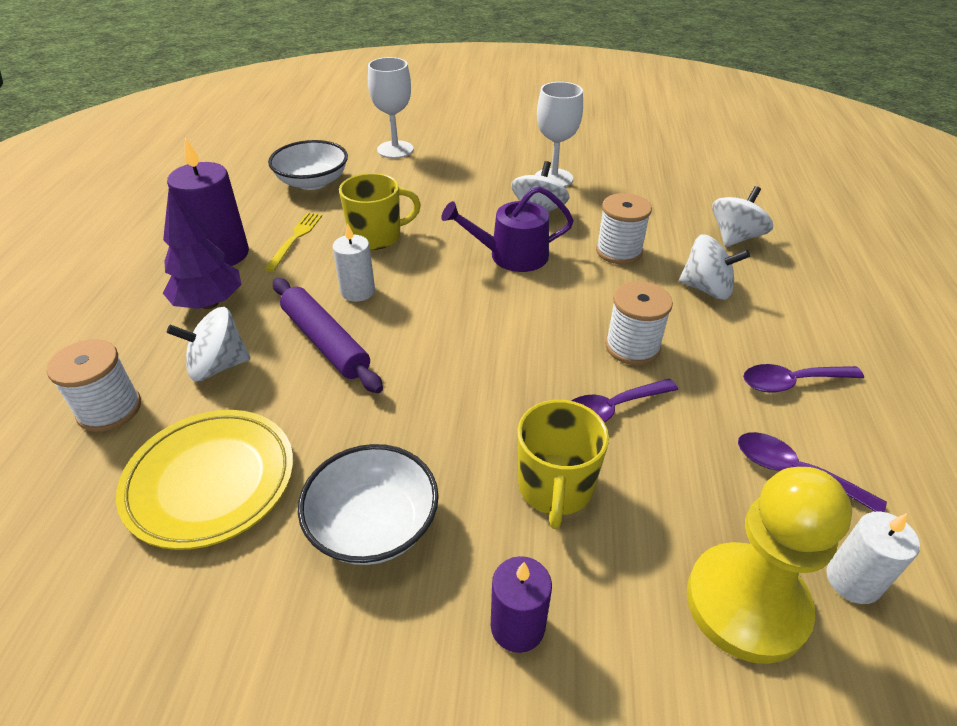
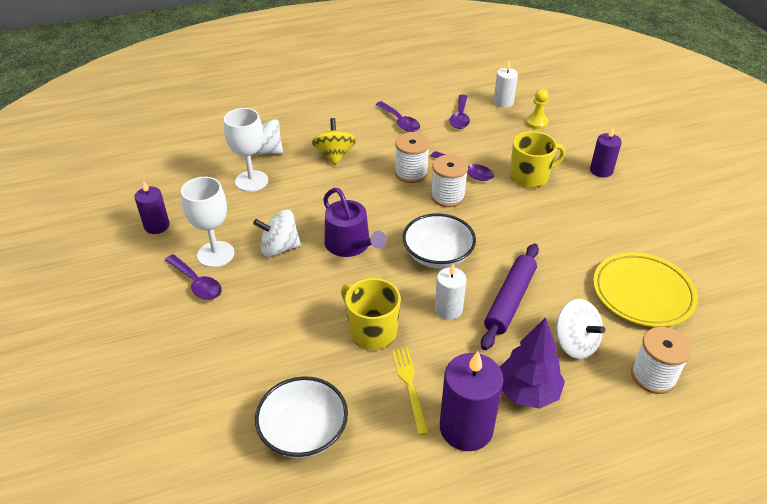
camera: 115 degrees left, 0 degrees up
yellow fork [265,213,322,272] -> yellow fork turned 90 degrees clockwise [392,348,429,435]
white bowl [298,444,439,565] -> white bowl moved to [403,214,476,269]
white goblet [368,57,413,159] -> white goblet moved to [224,108,268,192]
white spool [596,193,652,264] -> white spool moved to [431,155,468,207]
white spinning top [679,234,750,300] -> yellow spinning top [312,118,356,165]
yellow pawn [686,467,852,664] -> yellow pawn [526,89,549,129], size x0.47
none -> purple candle [135,180,170,234]
none -> purple spoon [165,254,222,300]

